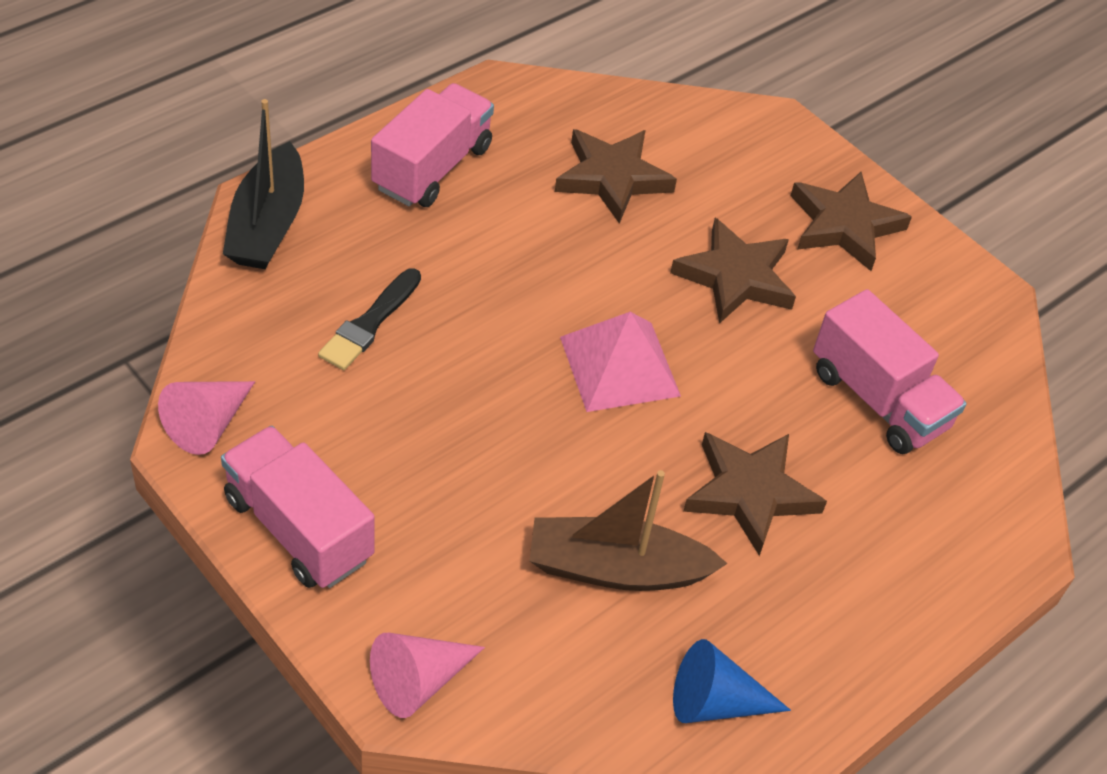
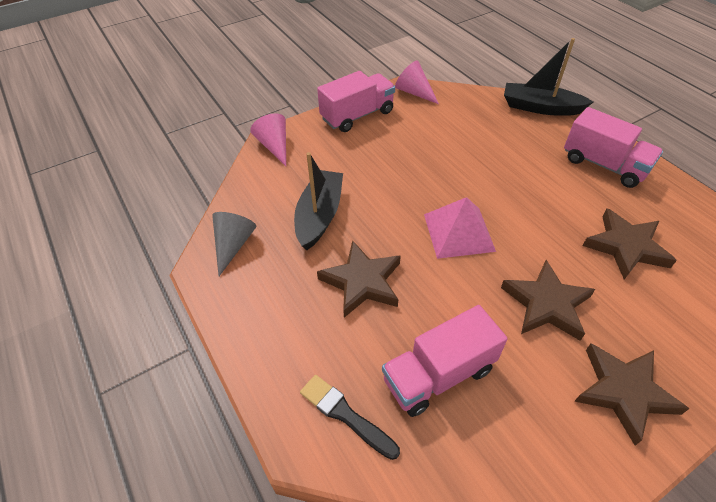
camera: 105 degrees right, 0 degrees up
black brush [318,268,421,370] -> black brush moved to [300,375,400,460]
brown boat [530,470,728,591] -> black boat [294,152,343,250]
blue cone [673,639,791,723] -> grey cone [212,212,257,276]

